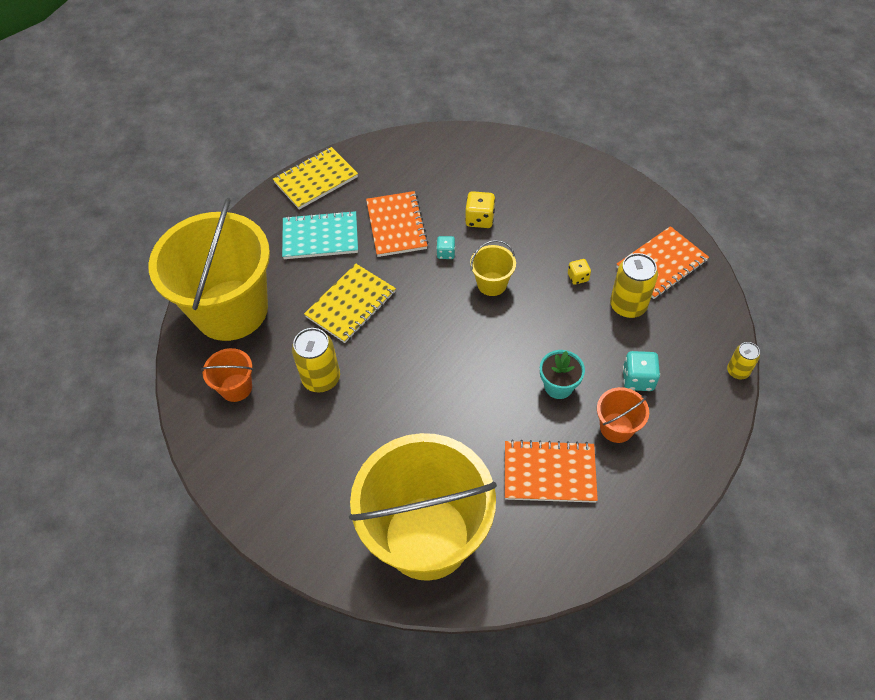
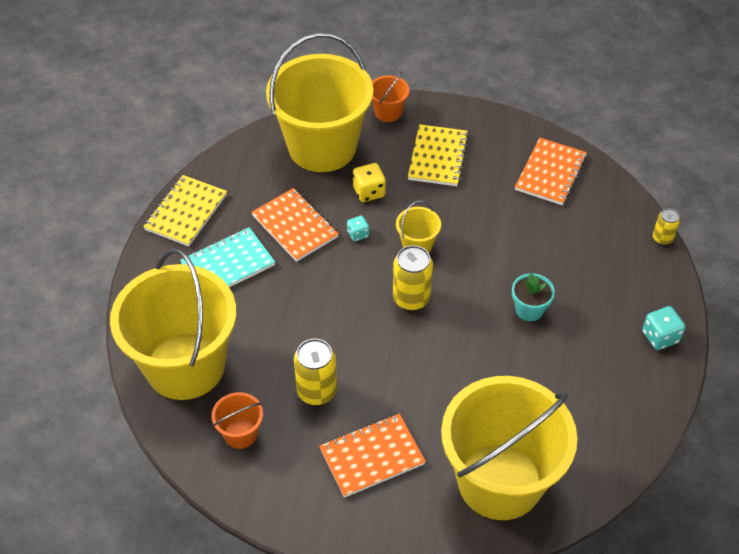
camera: 30 degrees left, 5 degrees down
yellow notebook [304,264,396,343] -> yellow notebook moved to [408,124,469,186]
orange notebook [505,440,598,503] -> orange notebook moved to [319,414,426,498]
yellow dice [568,259,591,285] -> none
orange bucket [597,387,649,443] -> orange bucket moved to [372,72,409,122]
yellow can [610,253,658,318] -> yellow can moved to [393,245,433,310]
turquoise dice [623,351,660,391] -> turquoise dice moved to [642,306,686,350]
none -> yellow bucket [266,33,373,172]

